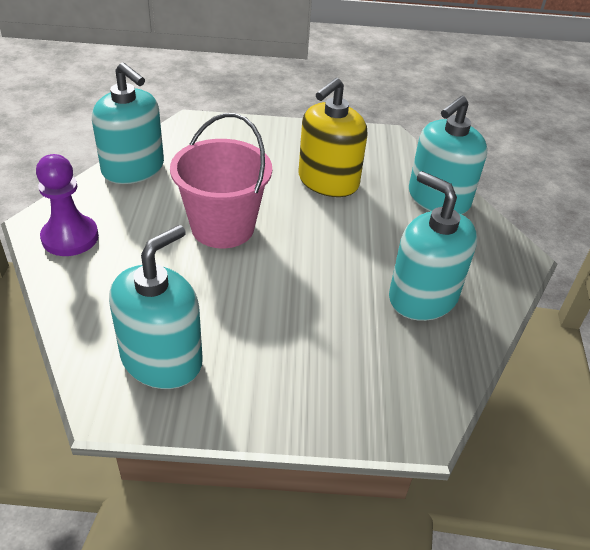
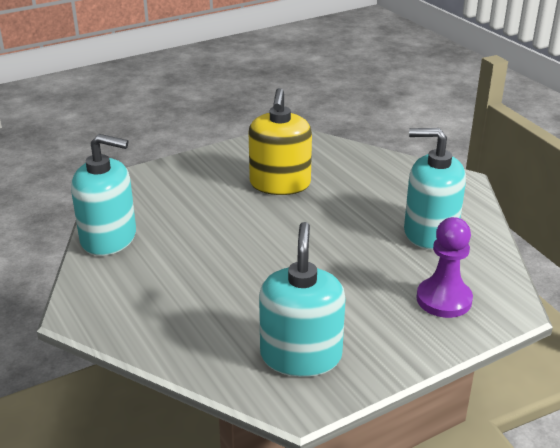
camera: 30 degrees left, 10 degrees down
purple pawn [36,154,99,256] -> purple pawn moved to [416,217,473,318]
pink bucket [170,113,272,248] -> none
turquoise soap dispenser [409,95,488,214] -> none

